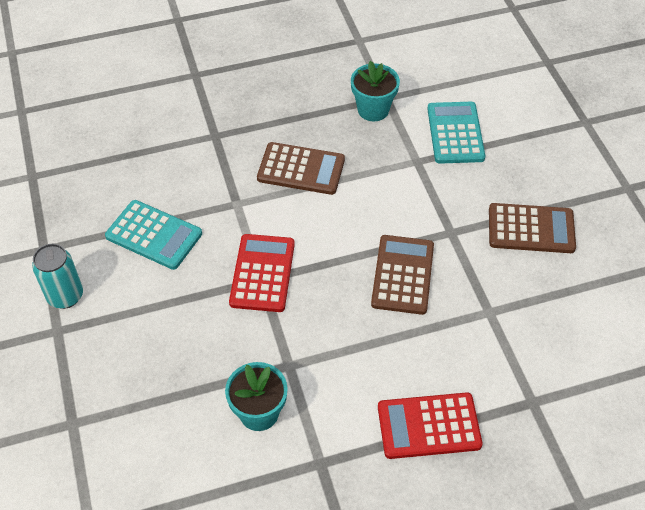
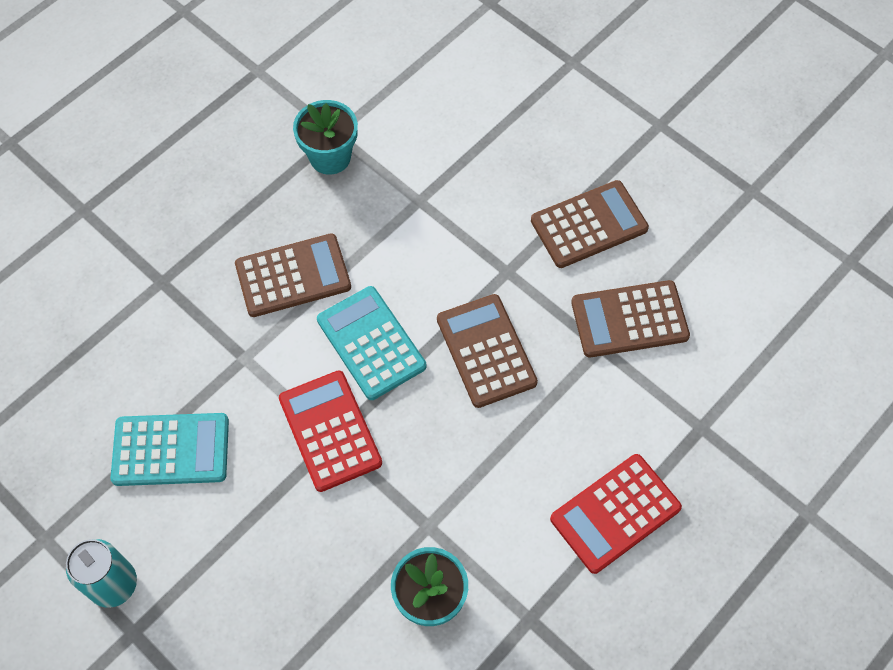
camera: 30 degrees left, 10 degrees up
turquoise calculator [427,102,485,164] -> turquoise calculator moved to [317,286,426,400]
none -> brown calculator [571,280,690,357]

